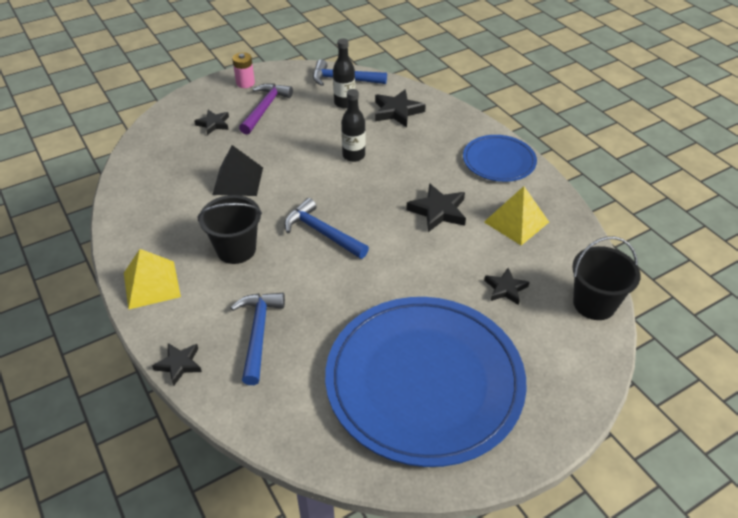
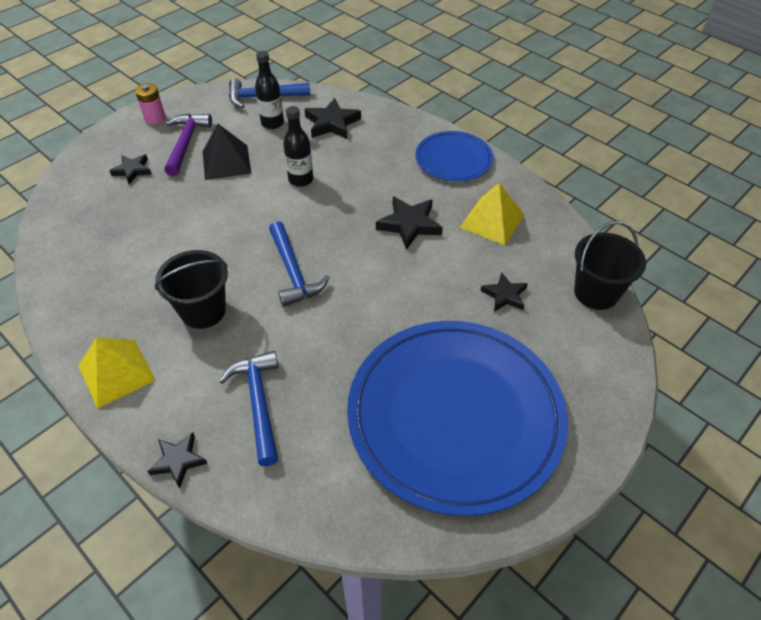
camera: 15 degrees left, 5 degrees up
black pyramid [212,145,263,196] -> black pyramid moved to [203,124,252,180]
blue hammer [284,198,369,259] -> blue hammer turned 135 degrees counterclockwise [269,221,329,307]

